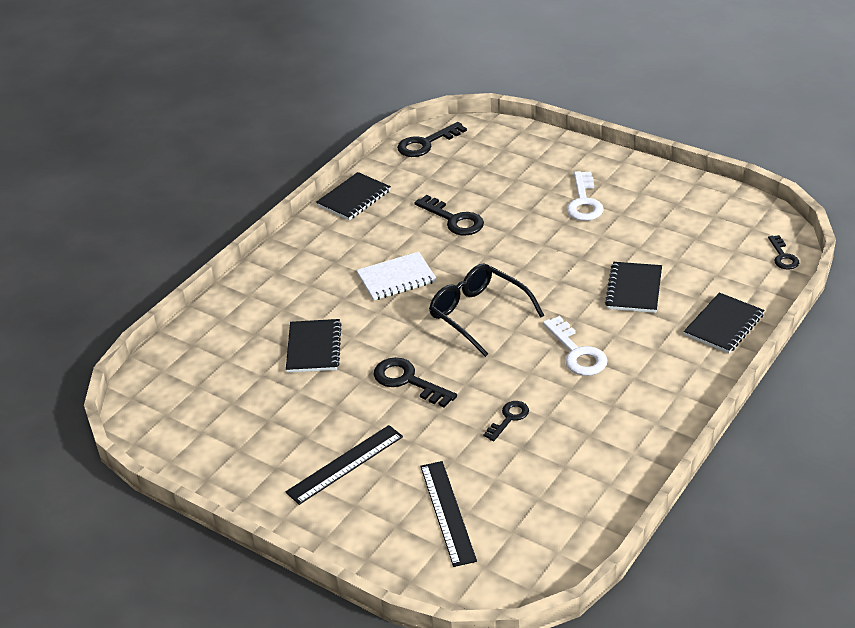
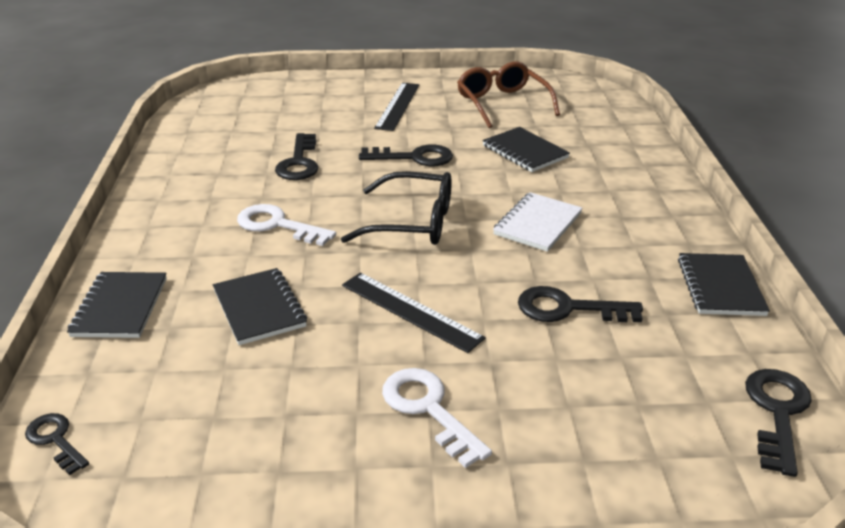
camera: 140 degrees right, 5 degrees down
black ruler [420,461,477,567] -> black ruler moved to [342,273,486,353]
black key [483,401,529,441] -> black key [275,133,318,180], size x1.60
none -> brown glasses [457,62,560,128]

